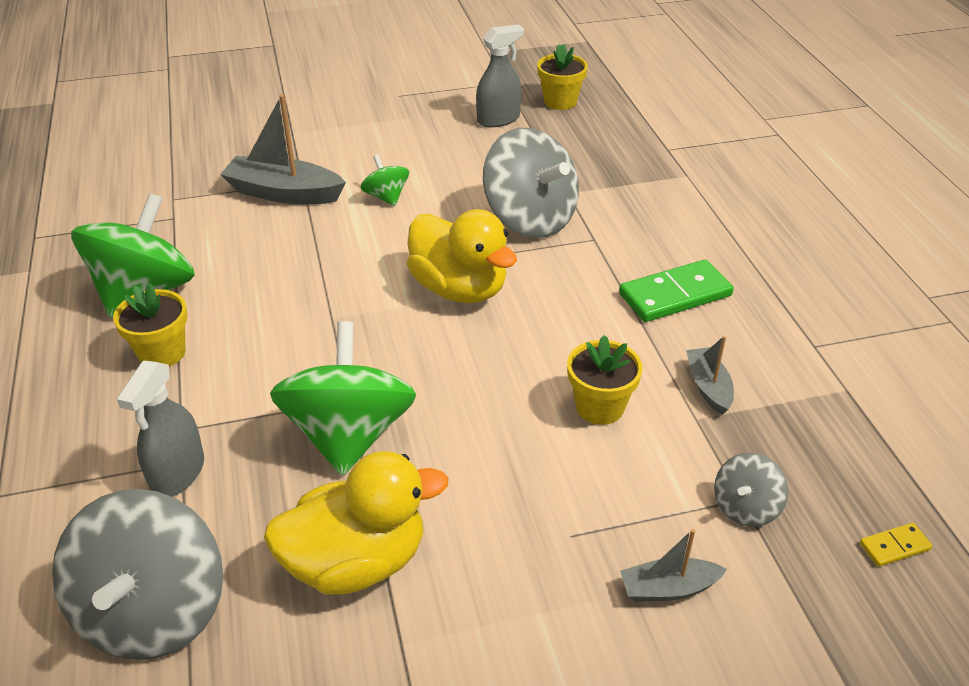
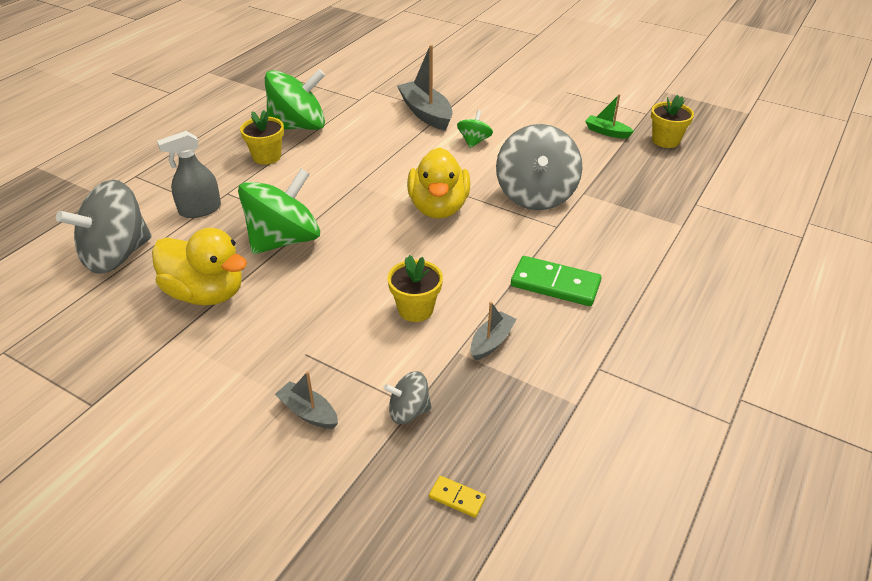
camera: 45 degrees right, 0 degrees up
grey spray bottle [476,24,524,127] -> green boat [585,94,634,139]

